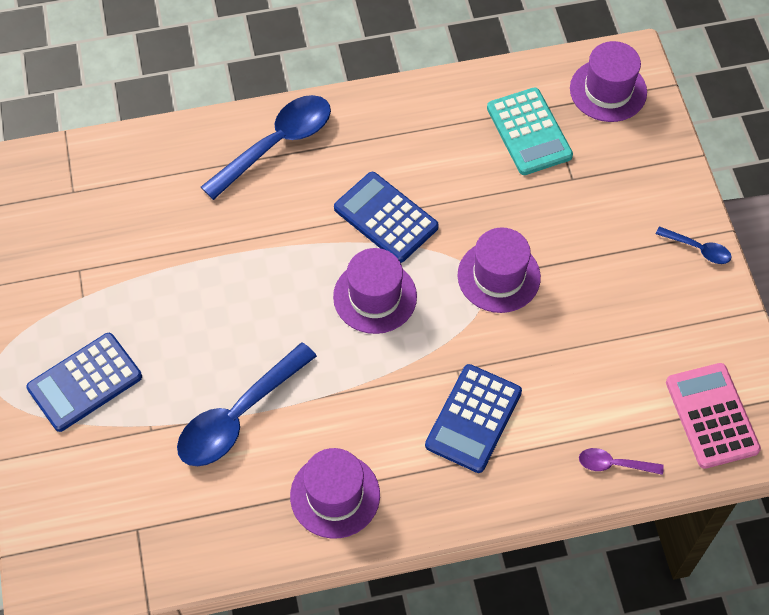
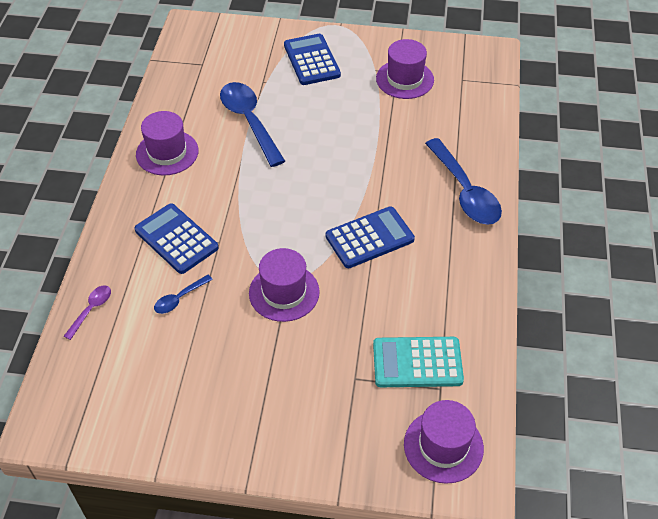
camera: 110 degrees right, 10 degrees down
purple hat [333,248,417,334] -> purple hat moved to [376,39,434,99]
blue spoon [656,226,732,264] -> blue spoon moved to [154,275,213,314]
pink calculator [666,363,761,469] -> none

